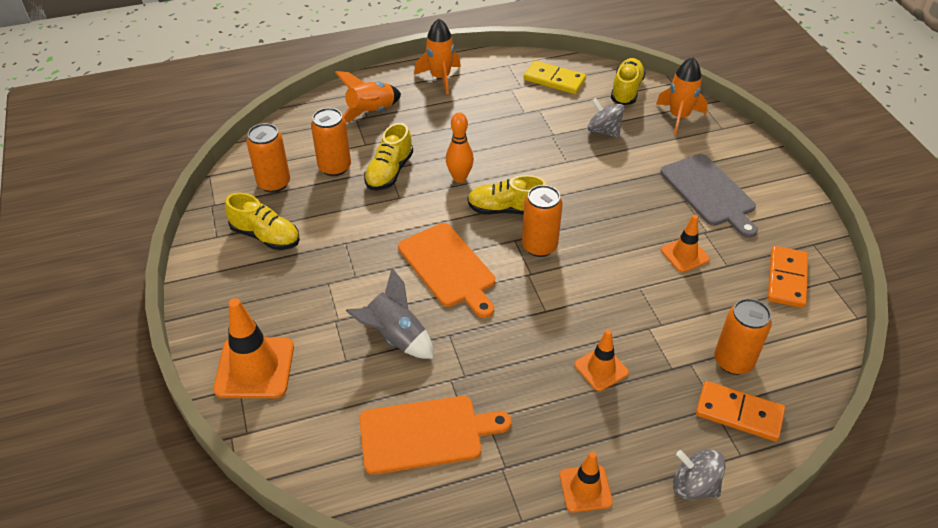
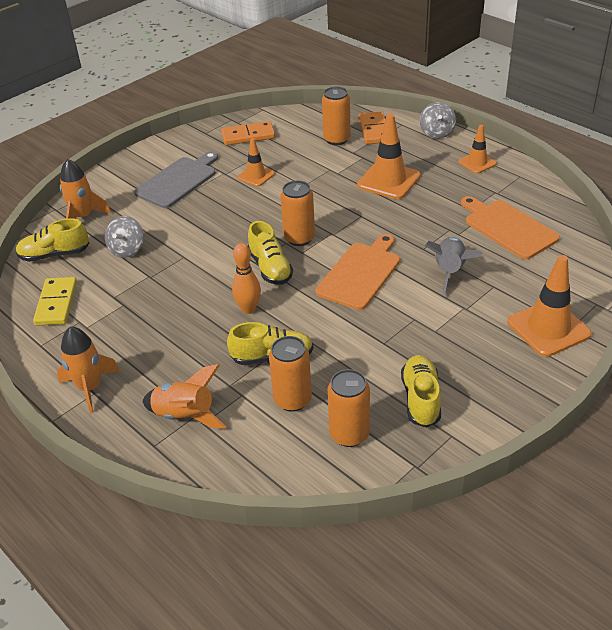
camera: 115 degrees left, 5 degrees down
orange traffic cone [574,329,629,391] -> orange traffic cone [357,114,420,199], size x1.70

